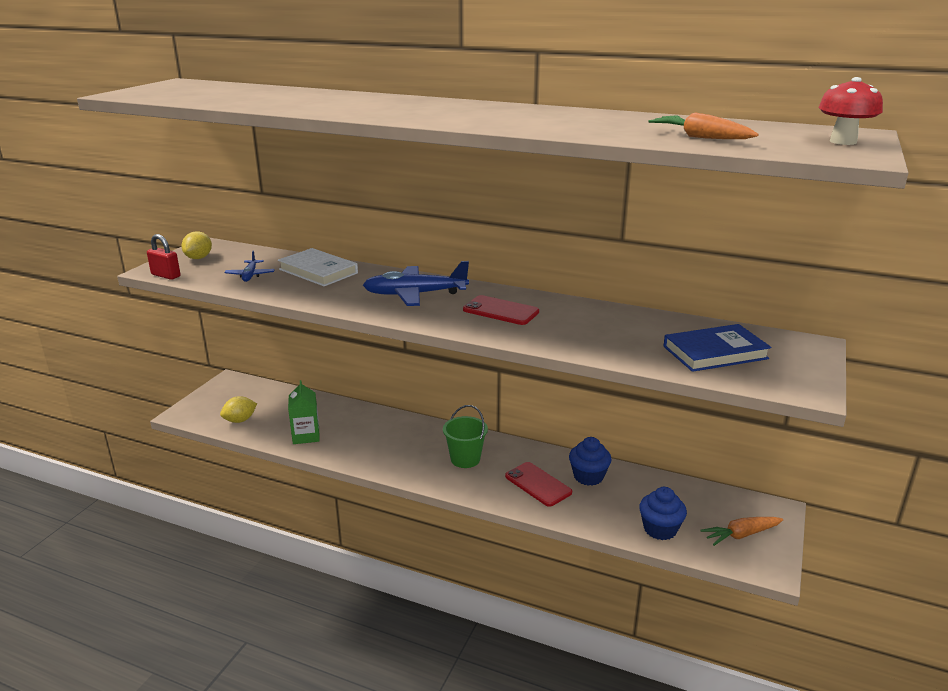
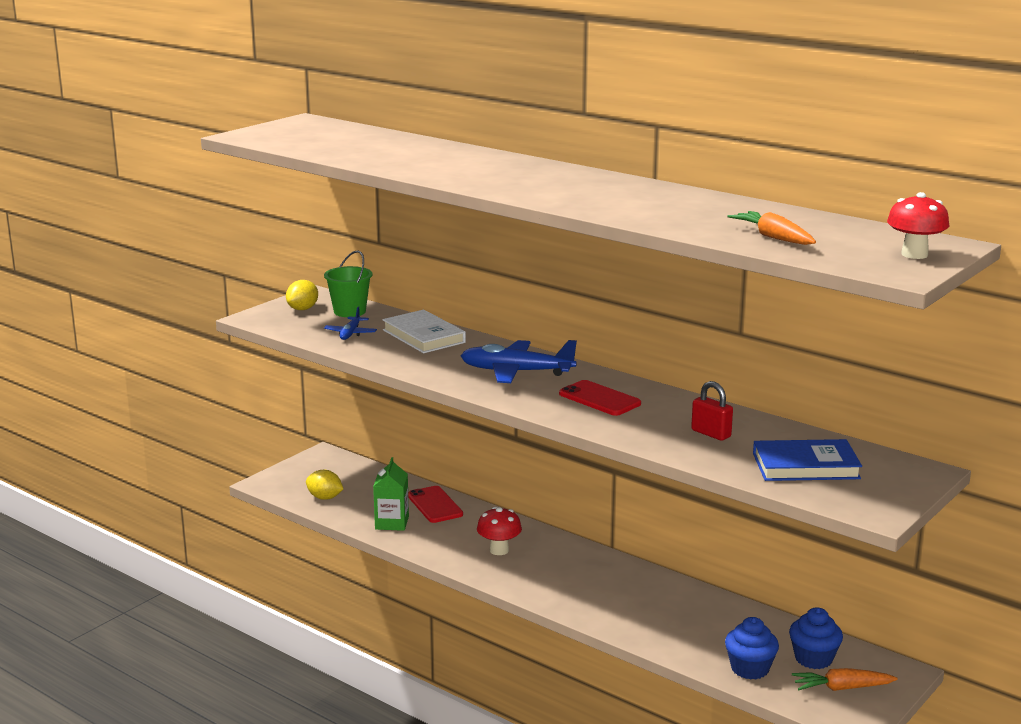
camera: 15 degrees right, 5 degrees down
red padlock [147,234,181,280] -> red padlock moved to [691,381,733,441]
yellow lemon [220,396,257,423] -> yellow lemon turned 45 degrees clockwise [306,470,343,500]
green bucket [443,405,488,468] -> green bucket moved to [324,250,373,317]
red phone [505,462,572,507] -> red phone moved to [408,486,463,523]
blue cupcake [569,437,612,486] -> blue cupcake moved to [789,607,843,669]
none -> red mushroom [477,507,522,555]

